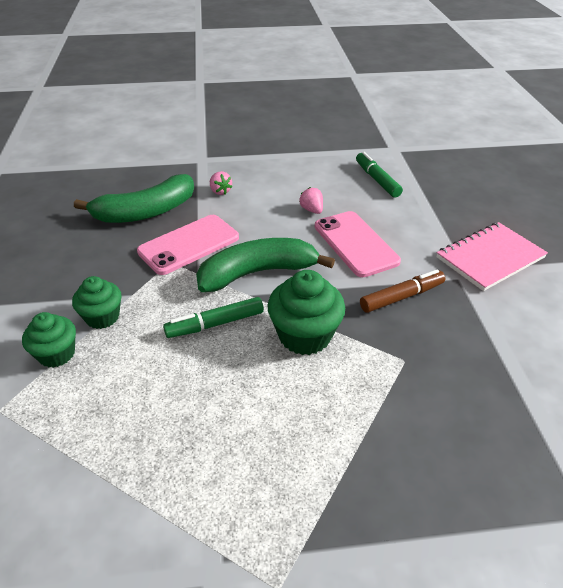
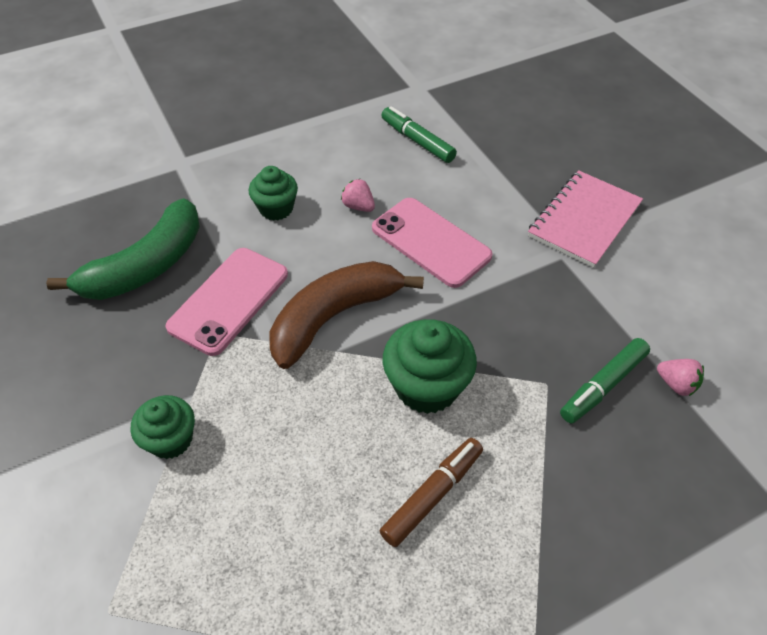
camera: 20 degrees left, 10 degrees up
green cupcake [22,312,76,368] -> green cupcake moved to [249,166,298,221]
green marker [163,297,264,338] -> green marker moved to [560,338,650,423]
green banana [196,238,335,292] -> brown banana [270,261,424,369]
pink strawberry [210,171,232,195] -> pink strawberry moved to [657,359,704,397]
brown marker [360,269,445,313] -> brown marker moved to [380,438,483,547]

